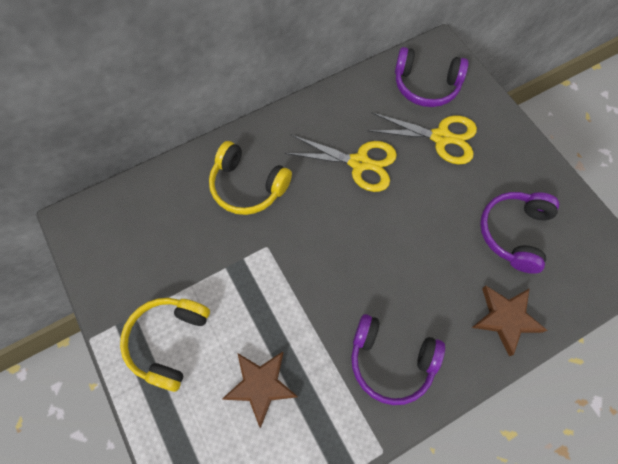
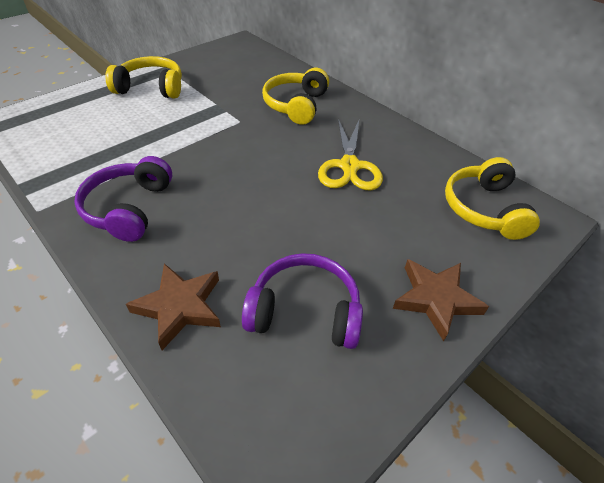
camera: 75 degrees right, 20 degrees down
brown star [222,352,298,428] -> brown star moved to [393,259,489,341]
yellow scissors [367,112,477,165] -> none
purple headphones [395,47,468,107] -> yellow headphones [445,157,540,240]

